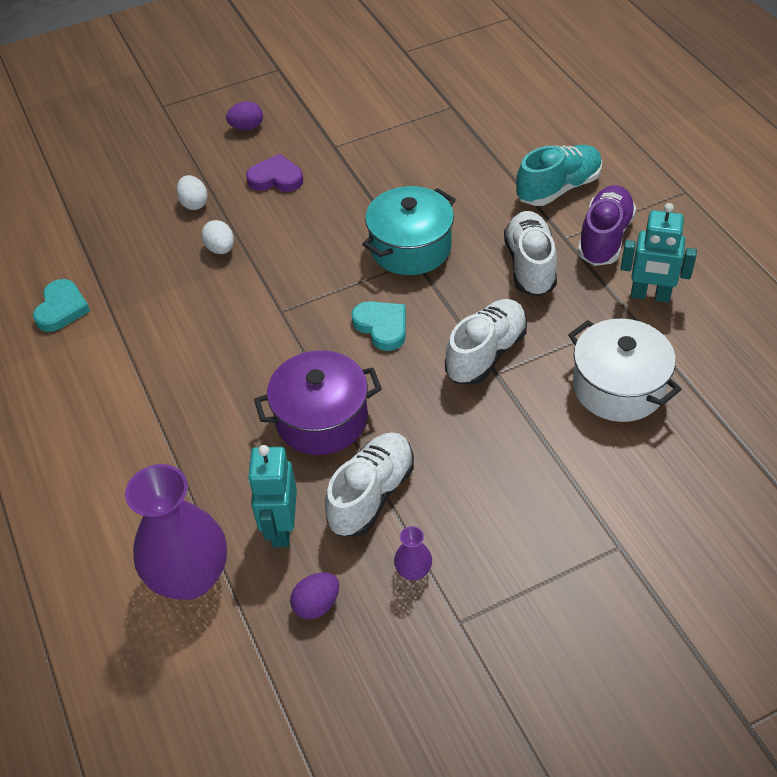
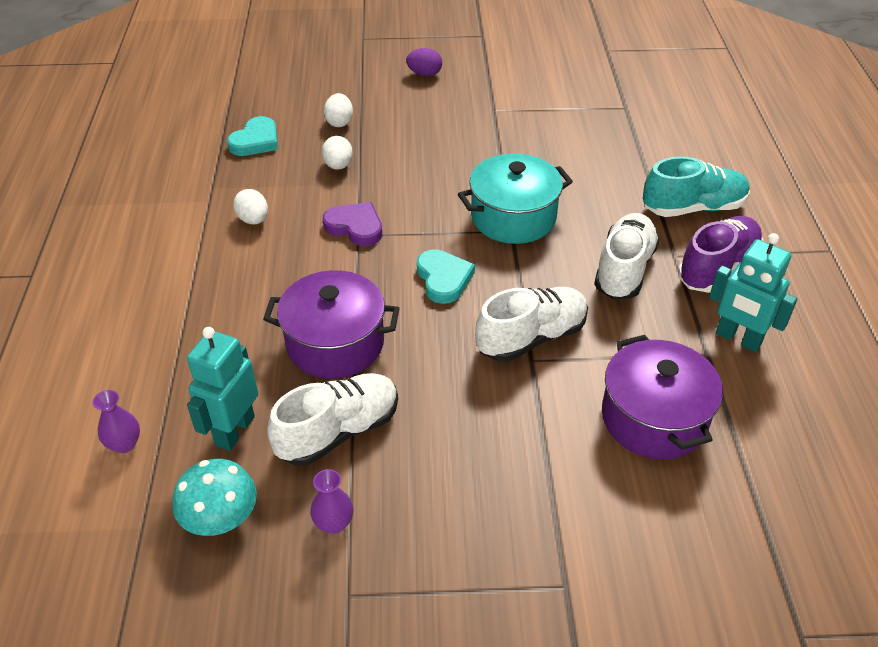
camera: 20 degrees right, 5 degrees down
turquoise heart [33,279,90,332] -> turquoise heart moved to [227,116,278,156]
purple vase [125,464,227,600] -> purple vase [93,390,140,453], size x0.42
purple heart [246,154,303,192] -> purple heart moved to [323,202,382,246]
purple egg [290,572,339,620] -> turquoise mushroom [172,459,257,536]
white pot [568,319,682,422] -> purple pot [602,335,723,459]
none -> white egg [233,189,268,224]

